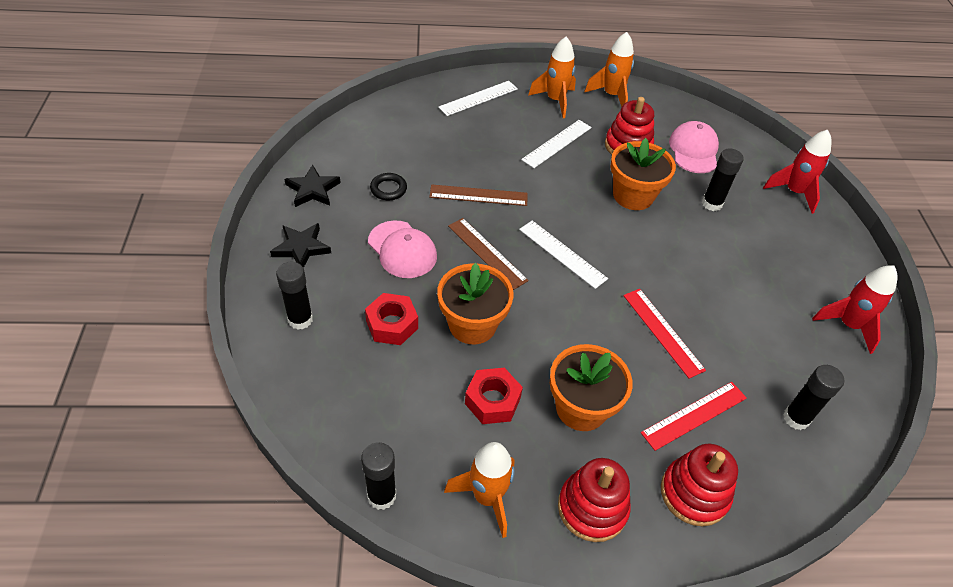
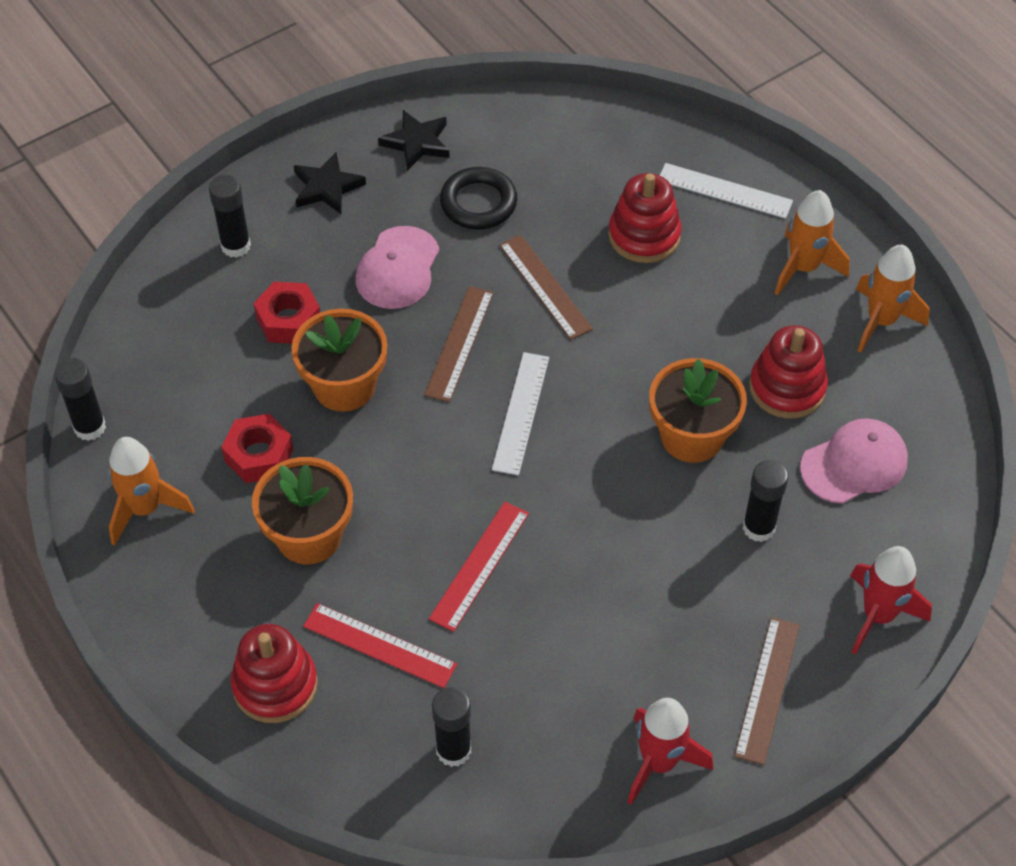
camera: 60 degrees right, 5 degrees up
black ring [370,173,407,200] -> black ring [440,167,517,229], size x1.53
white ruler [521,120,592,168] -> none
red stacking toy [558,458,631,542] -> red stacking toy moved to [608,173,682,263]
none -> brown ruler [734,617,800,765]

